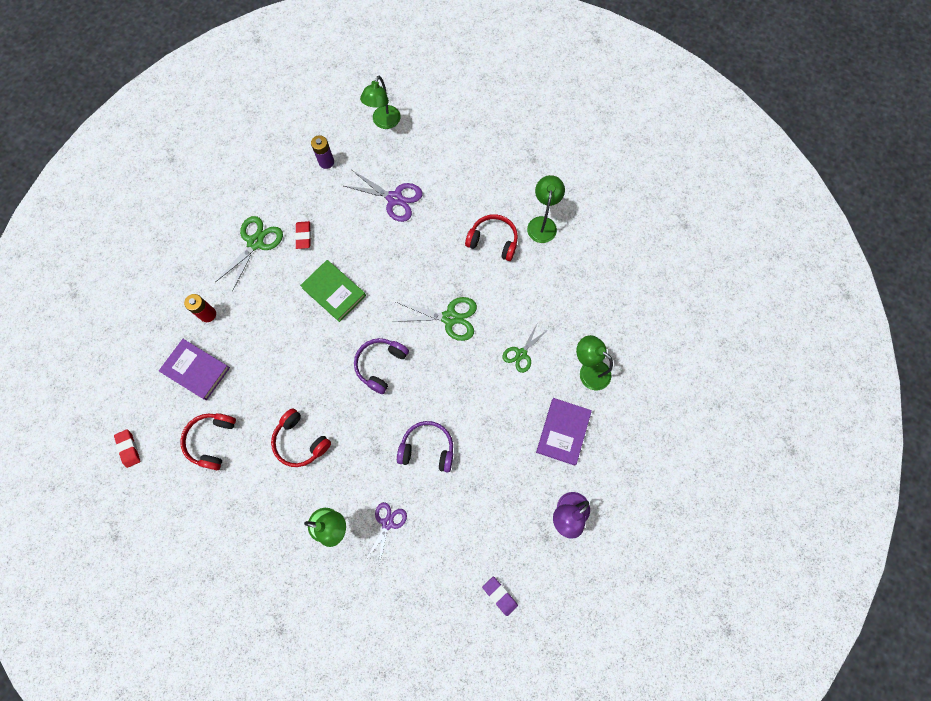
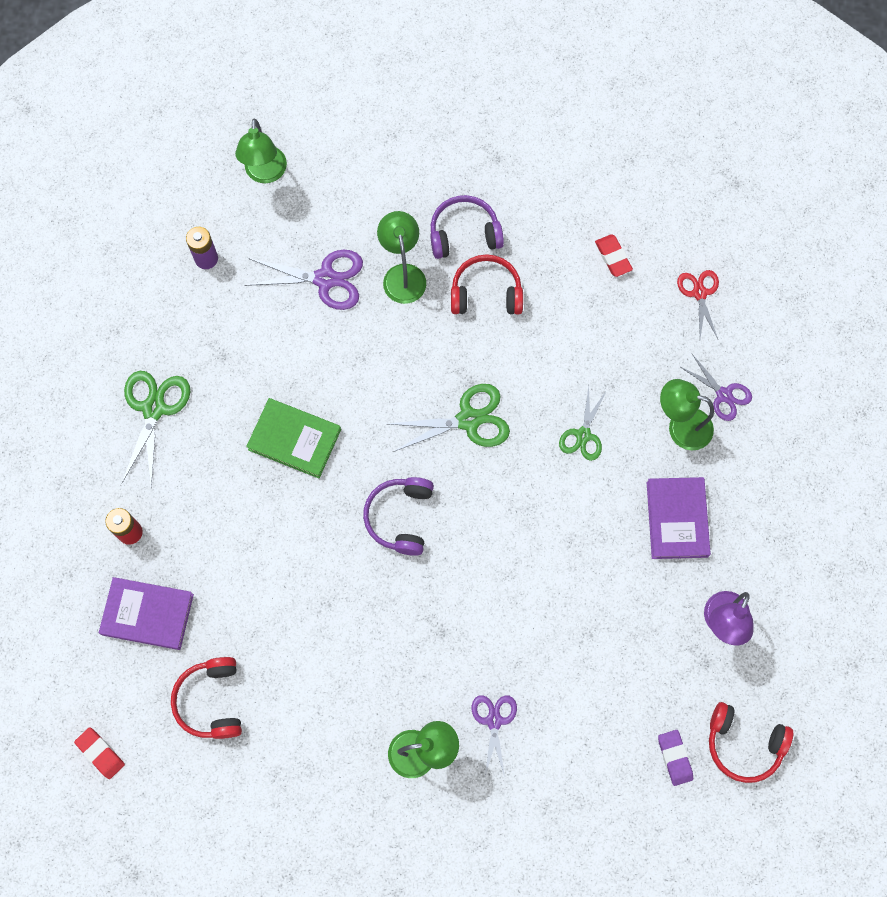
camera: 20 degrees left, 0 degrees up
red headphones [271,408,331,467] -> red headphones moved to [709,702,793,783]
red eraser [295,221,311,249] -> red eraser moved to [595,234,633,277]
purple headphones [397,421,453,472] -> purple headphones moved to [430,195,504,259]
purple eraser [482,577,518,616] -> purple eraser turned 45 degrees clockwise [658,730,693,786]
green lamp [527,175,565,243] -> green lamp moved to [377,211,426,304]
none -> red scissors [677,270,719,339]
none -> purple scissors [679,354,752,421]

